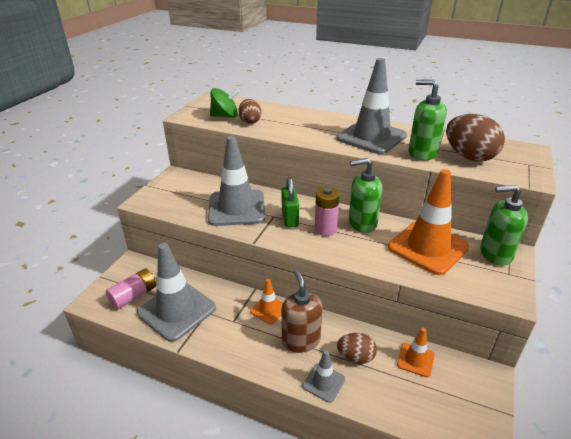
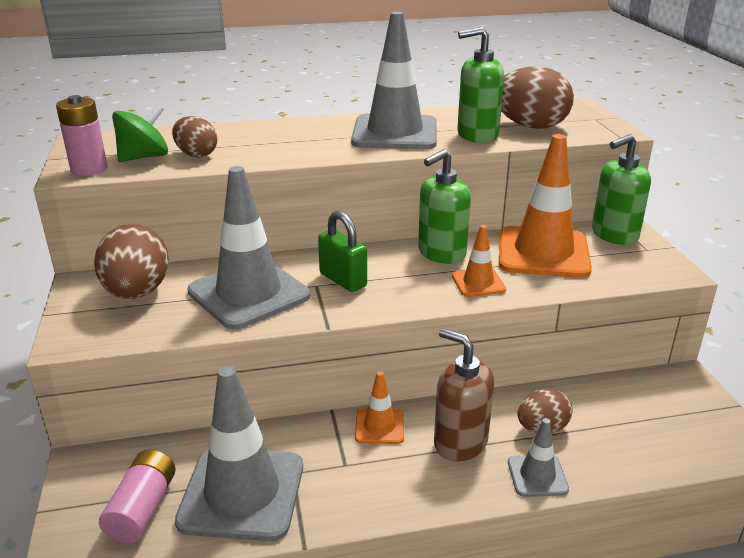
camera: 35 degrees left, 5 degrees down
pink battery [315,187,340,236] -> pink battery moved to [56,95,107,176]
orange traffic cone [397,328,435,377] -> orange traffic cone moved to [452,225,506,297]
none -> brown egg [94,224,169,299]

